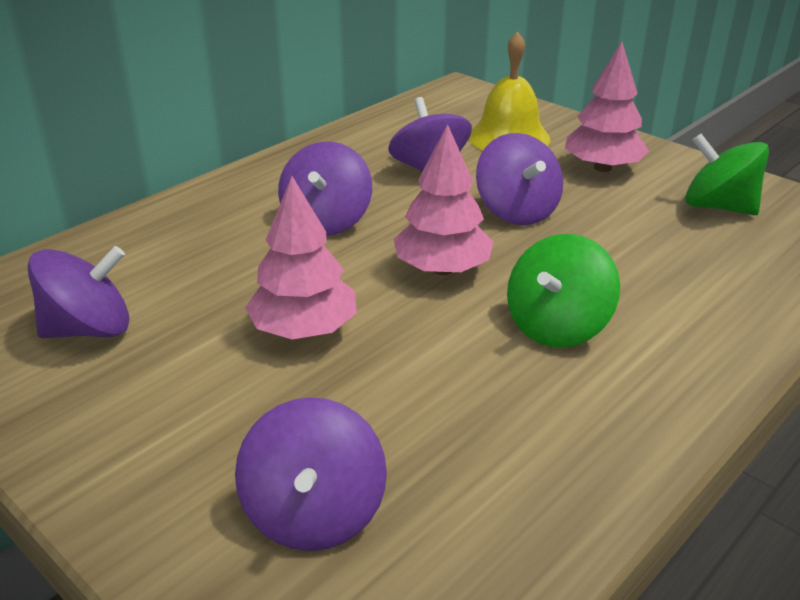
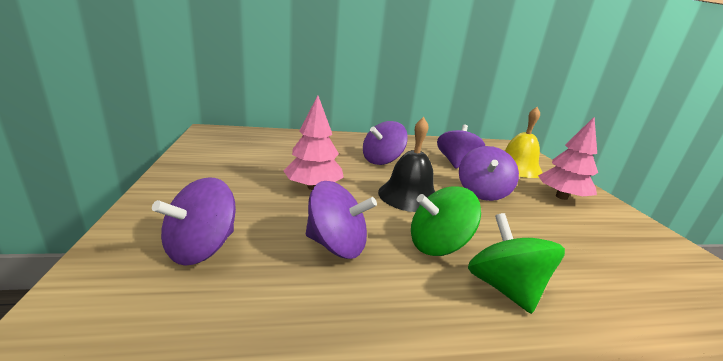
camera: 35 degrees right, 10 degrees down
purple spinning top [28,246,129,338] -> purple spinning top moved to [306,181,377,259]
pink tree [394,124,494,275] -> black bell [378,117,435,212]
green spinning top [685,134,769,215] -> green spinning top moved to [468,213,565,314]

